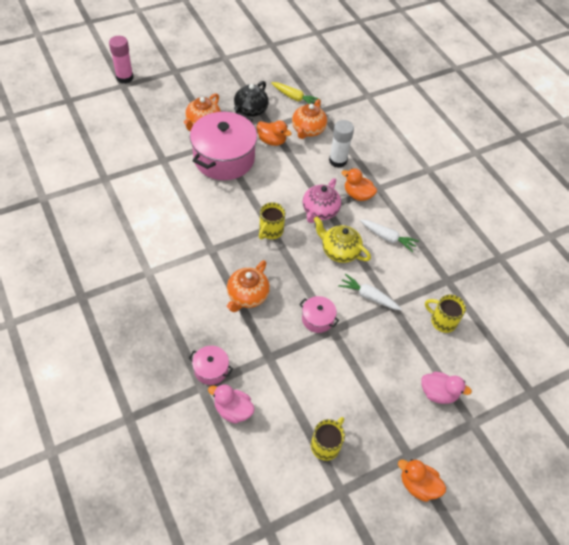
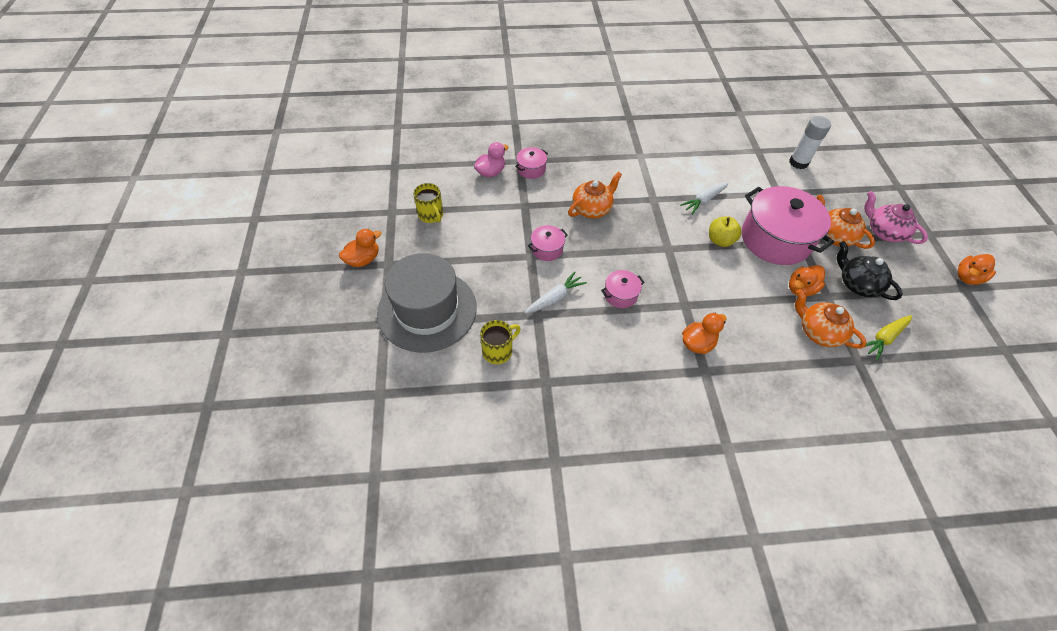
camera: 115 degrees right, 0 degrees up
pink glue stick [109,36,134,84] -> none
orange teapot [227,260,270,312] -> orange teapot turned 90 degrees clockwise [568,172,622,218]
yellow mug [259,202,285,239] -> none
pink teapot [303,178,341,223] -> pink teapot moved to [864,191,928,244]
yellow teapot [313,217,371,263] -> pink pot [601,270,645,308]
white glue stick [329,120,354,168] -> white glue stick moved to [789,116,831,169]
white carrot [360,219,419,252] -> white carrot moved to [680,182,729,215]
pink duck [422,372,472,404] -> grey hat [377,253,477,353]
none -> yellow apple [709,216,742,247]
none -> orange duck [957,254,996,285]

